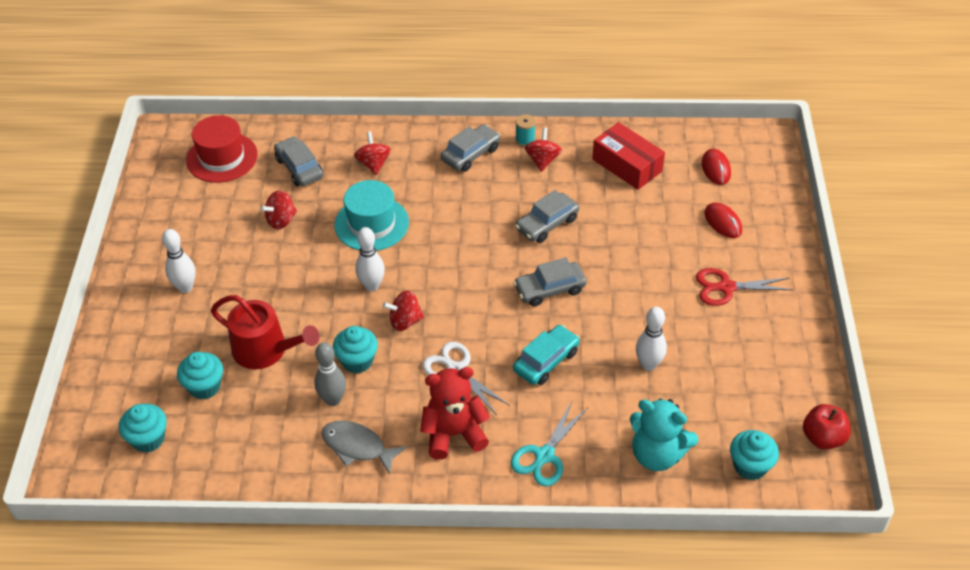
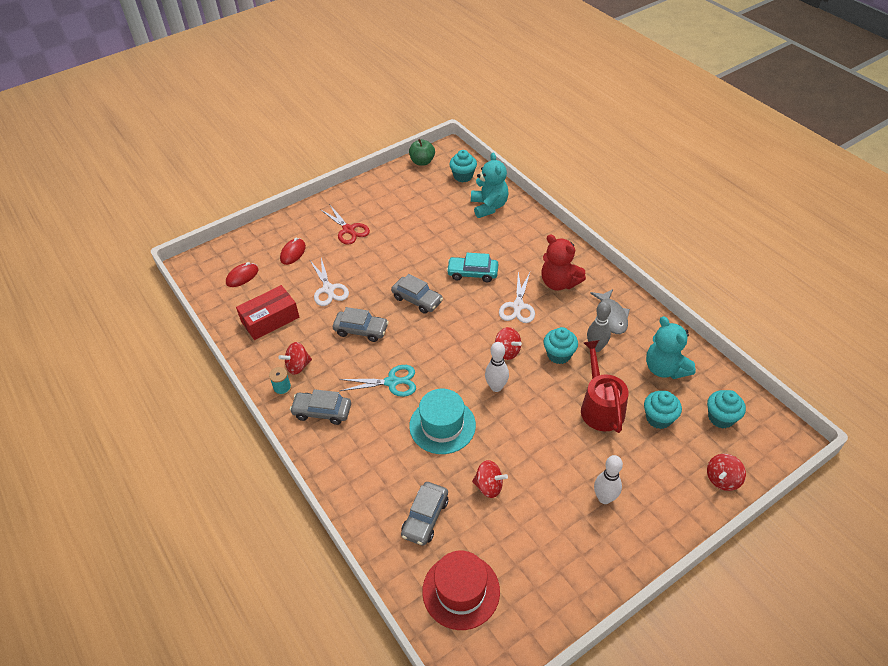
camera: 125 degrees left, 0 degrees up
red spinning top [354,132,391,175] -> red spinning top moved to [707,454,746,491]
turquoise scissors [511,401,587,486] -> turquoise scissors moved to [339,365,416,397]
red box [592,122,665,190] -> red box turned 45 degrees clockwise [236,285,299,340]
white bowling pin [636,307,667,371] -> none
red apple [803,404,851,449] -> green apple [409,139,435,166]
none -> white scissors [310,258,349,306]
none -> turquoise teddy bear [646,316,696,379]

